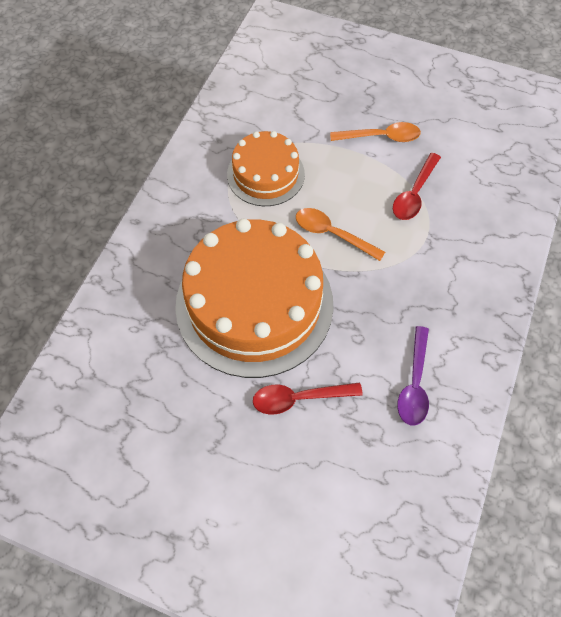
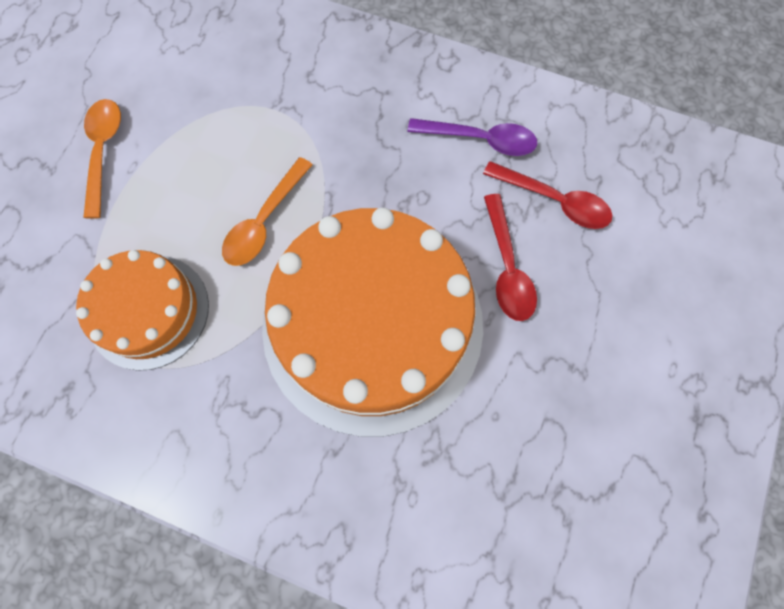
camera: 90 degrees left, 10 degrees up
red spoon [393,153,441,220] -> red spoon moved to [483,161,613,229]

